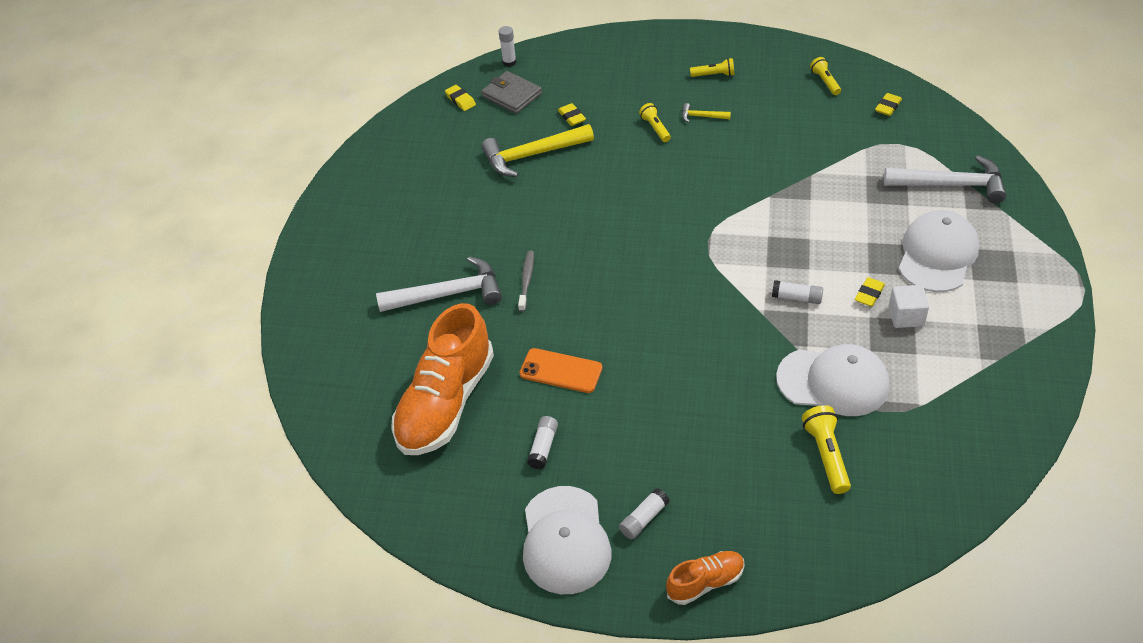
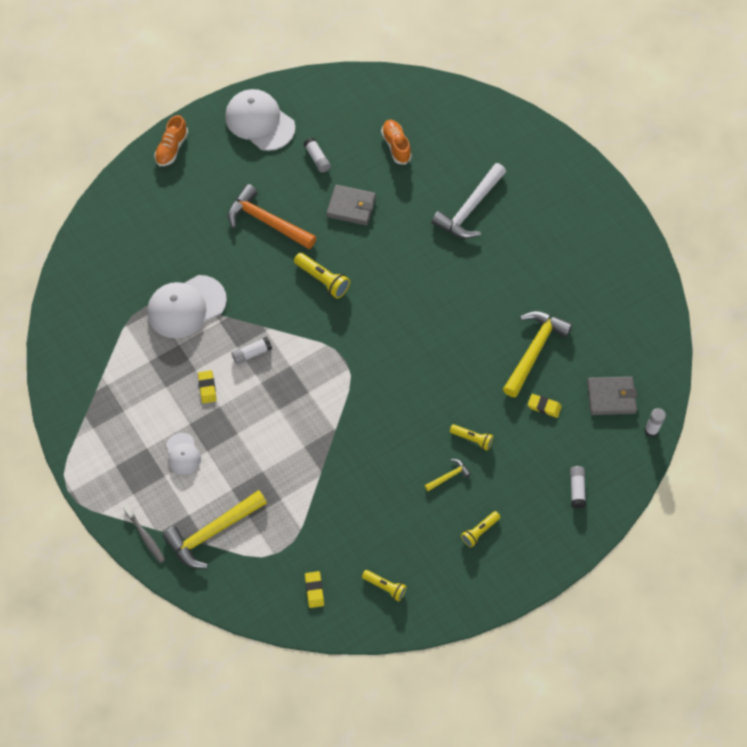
camera: 135 degrees right, 15 degrees up
orange shoe [391,303,494,455] -> orange shoe [381,120,412,165], size x0.48
yellow eraser [445,85,476,111] -> none
grey toothbrush [518,251,534,312] -> grey toothbrush moved to [123,505,165,563]
orange phone [520,348,602,393] -> grey wallet [326,185,376,226]
white glue stick [619,488,669,539] -> white glue stick moved to [570,466,586,509]
yellow flashlight [802,405,851,494] -> yellow flashlight moved to [294,253,350,299]
white hammer [884,155,1007,203] -> yellow hammer [163,490,267,568]
white cube [889,285,929,328] -> none
white cap [899,210,979,292] -> white cap [166,433,201,475], size x0.52
none -> orange hammer [228,184,316,249]

